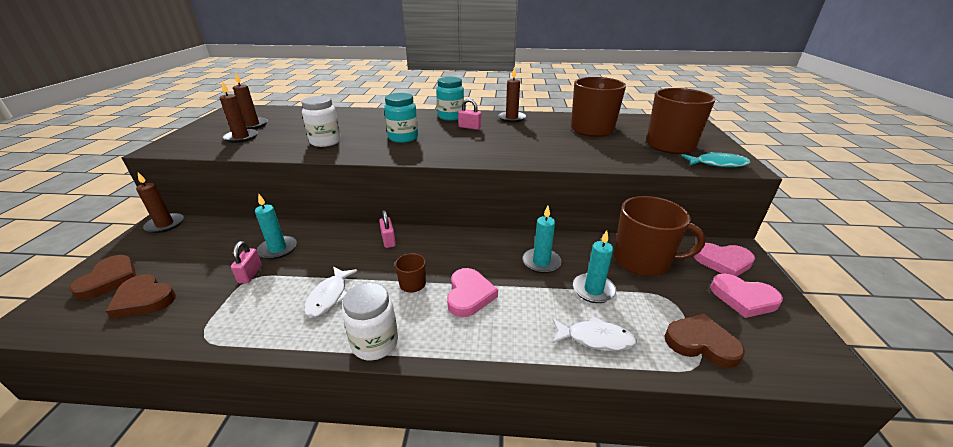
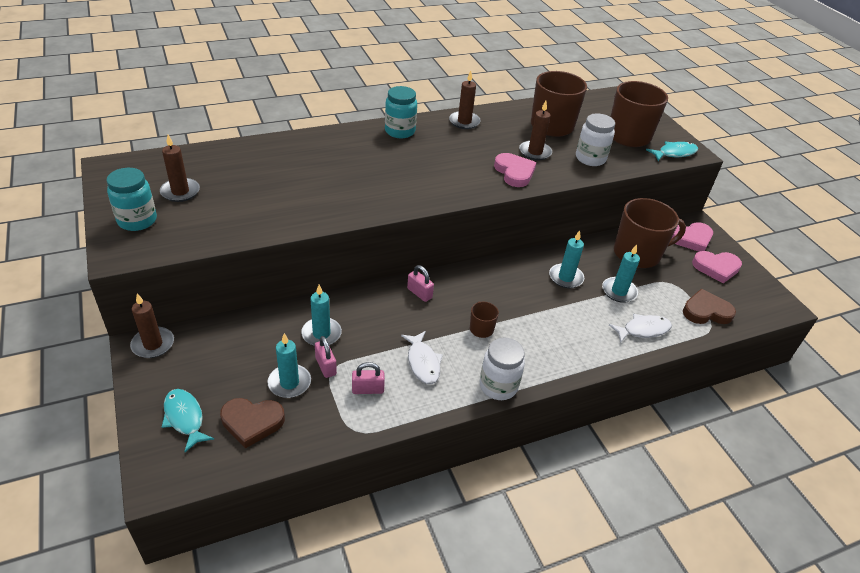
camera: 30 degrees left, 10 degrees up
brown heart [69,255,136,300] -> turquoise fish [162,389,214,452]
brown candle [219,81,258,143] -> brown candle moved to [519,101,552,160]
white jar [301,96,341,147] -> white jar moved to [576,113,615,166]
turquoise jar [384,93,418,143] -> turquoise jar moved to [107,168,157,231]
pink heart [447,268,498,317] -> pink heart moved to [494,153,536,187]
pink padlock [458,98,481,130] -> pink padlock moved to [352,362,385,394]
none -> turquoise candle [267,333,311,398]

